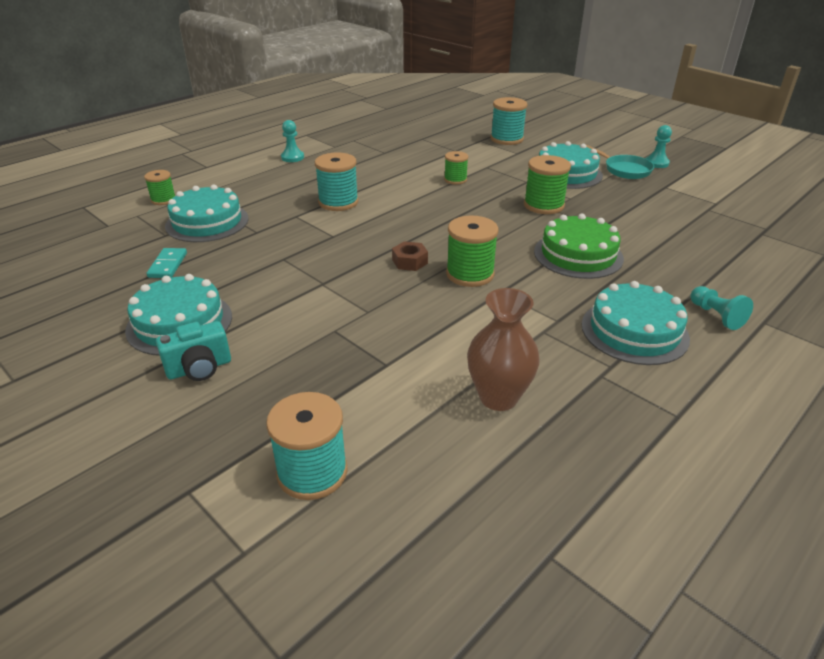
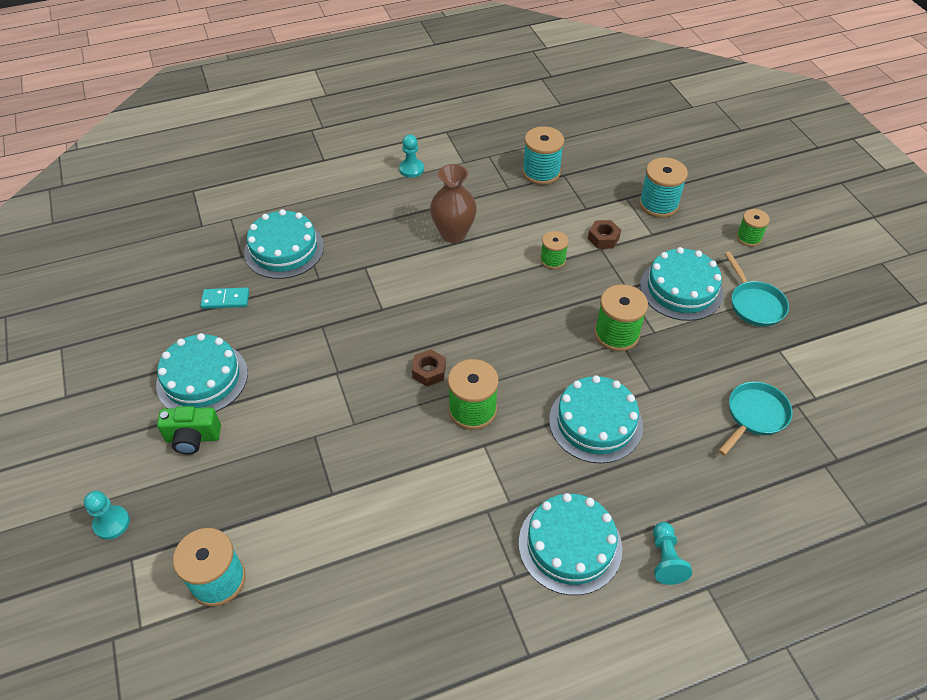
camera: 25 degrees right, 15 degrees up
green spool [144,170,176,205] -> green spool moved to [736,209,770,247]
turquoise domino [147,248,187,278] -> turquoise domino turned 60 degrees clockwise [201,287,249,309]
turquoise camera [156,321,231,381] -> green camera [157,406,221,454]
turquoise spool [315,152,359,211] -> turquoise spool moved to [522,126,564,185]
brown vase [467,288,540,411] -> brown vase moved to [430,164,477,243]
green cake [534,214,624,279] -> turquoise cake [549,375,643,464]
turquoise pawn [646,125,672,168] -> turquoise pawn moved to [84,491,130,540]
none -> brown nut [588,220,621,249]
none -> turquoise pan [718,381,793,456]

